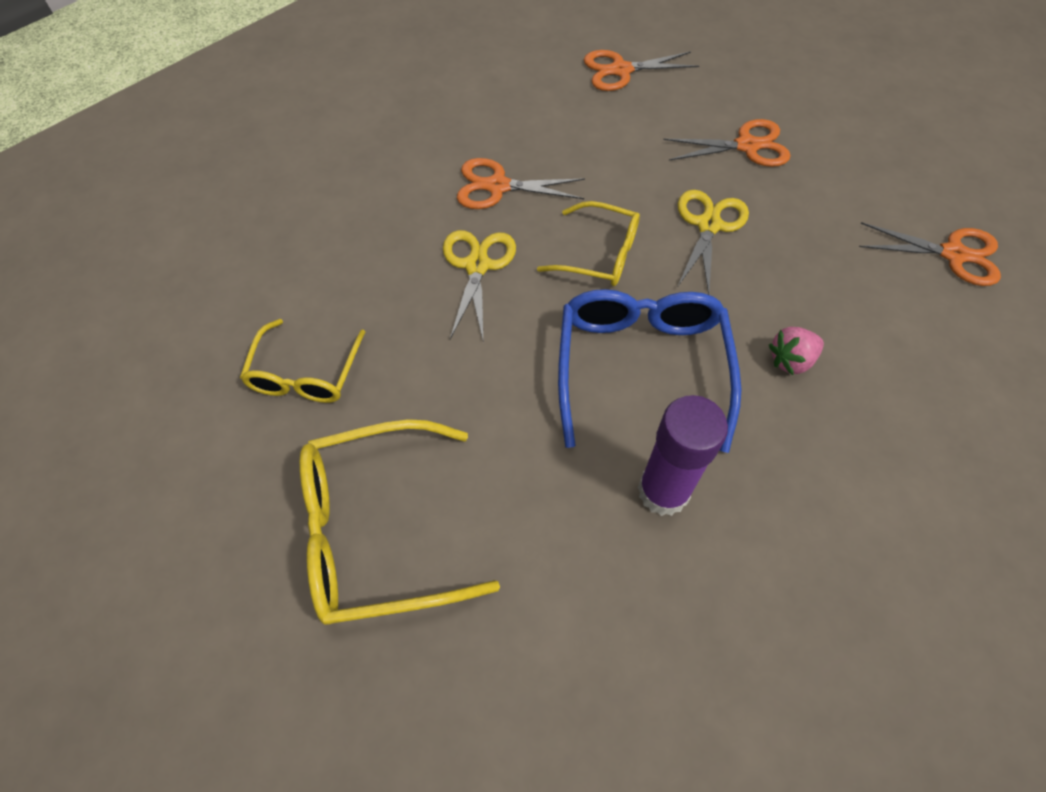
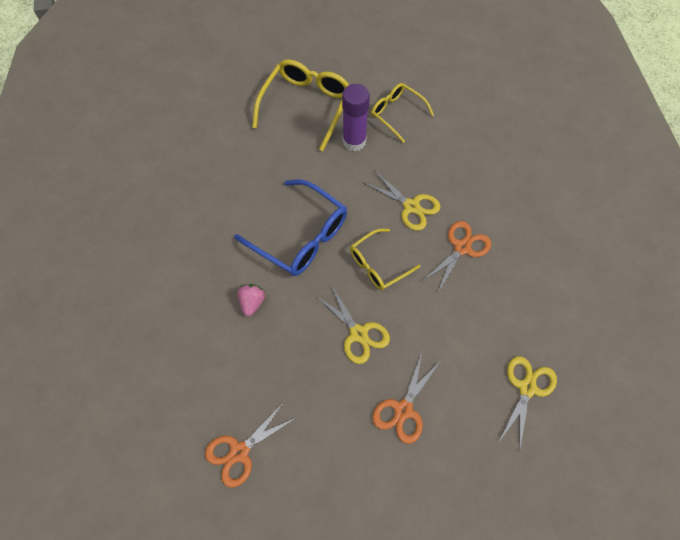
camera: 125 degrees right, 5 degrees up
orange scissors [584,50,699,91] -> yellow scissors [498,356,557,452]
purple glue stick [638,395,728,516] -> purple glue stick moved to [342,84,370,151]

